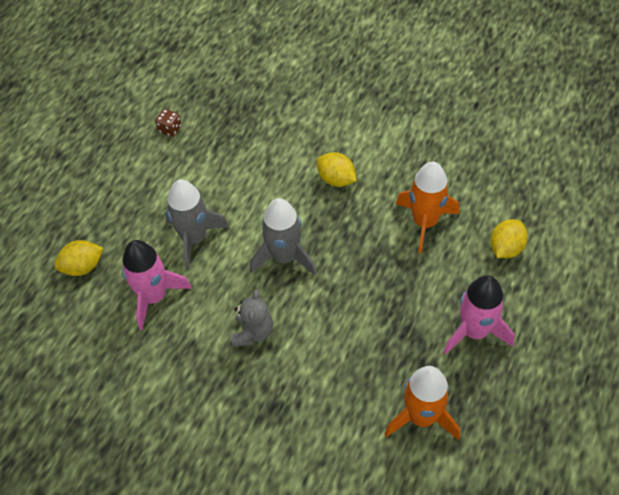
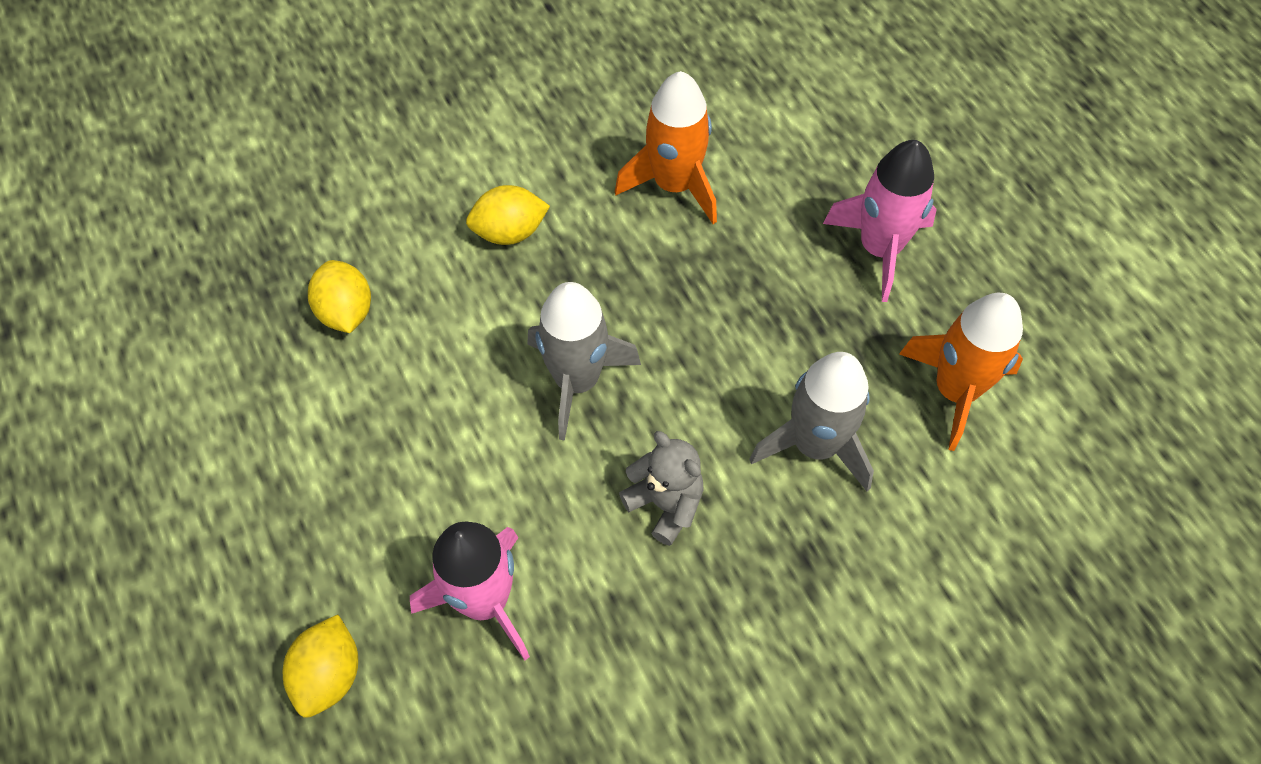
camera: 55 degrees left, 5 degrees up
brown dice [155,109,181,137] -> none
grey rocket [165,179,229,270] -> grey rocket moved to [749,352,874,492]
yellow lemon [490,219,528,258] -> yellow lemon moved to [308,260,371,333]

